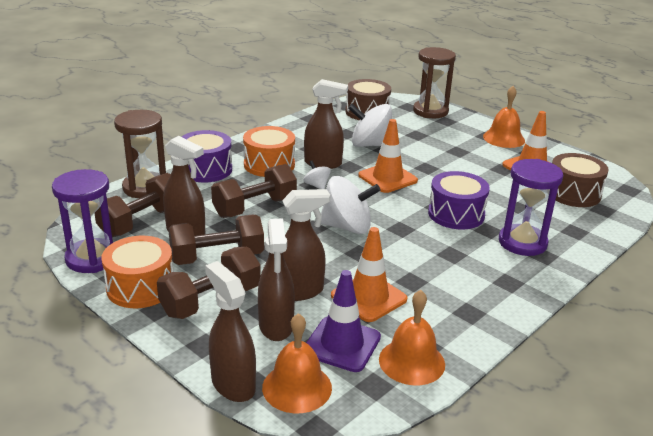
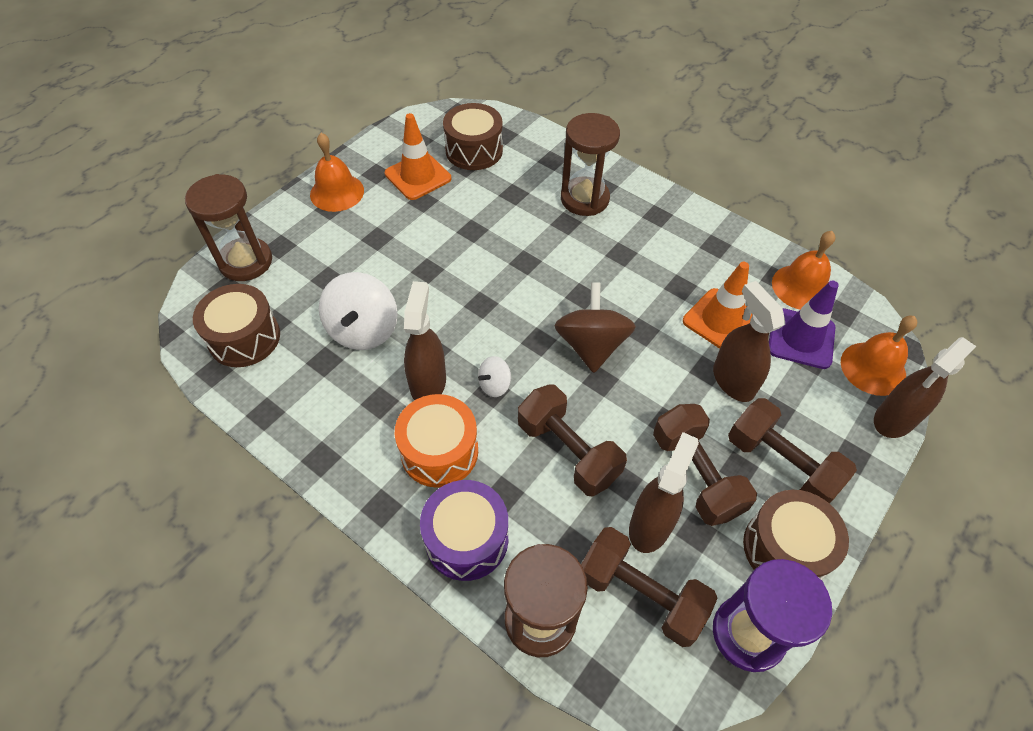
camera: 95 degrees left, 25 degrees up
orange drum [101,236,173,308] -> brown drum [743,490,849,580]
brown spray bottle [258,219,295,341] -> none
white spinning top [321,176,380,234] -> brown spinning top [554,283,636,373]
orange traffic cone [358,119,418,193] -> none
purple drum [428,171,490,230] -> none
purple hourglass [499,159,563,256] -> brown hourglass [561,113,620,216]

